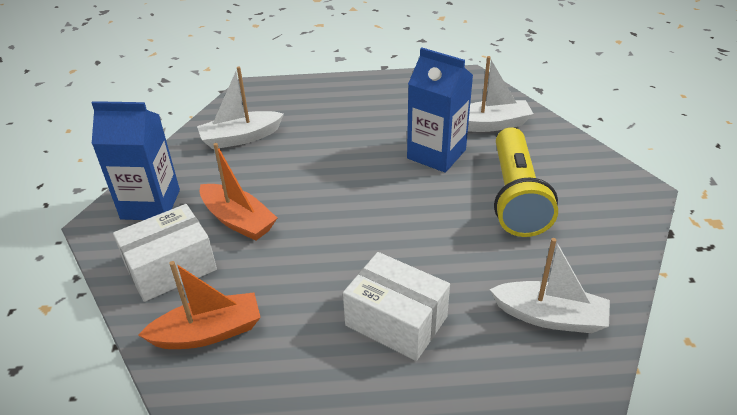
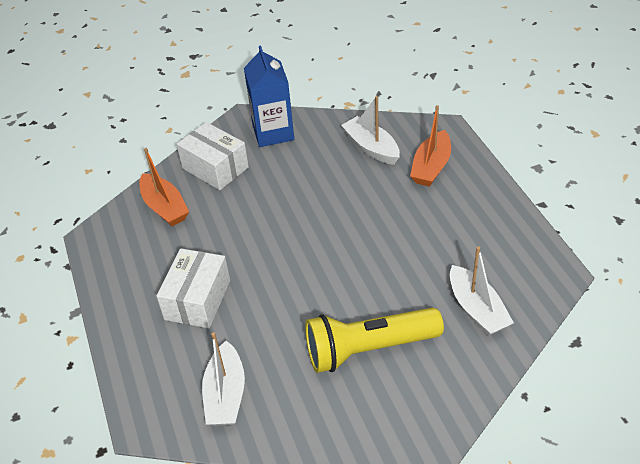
camera: 75 degrees right, 5 degrees up
orange boat [200,143,277,241] -> orange boat moved to [410,105,451,187]
blue carton [407,47,473,173] -> none

